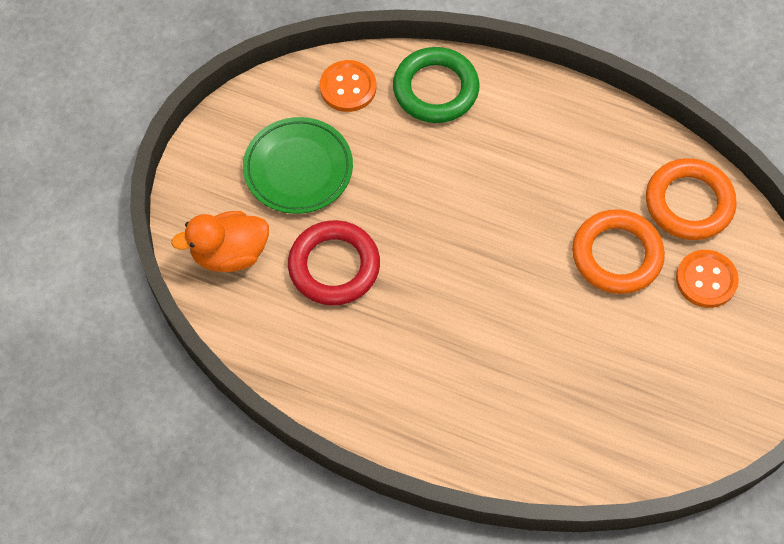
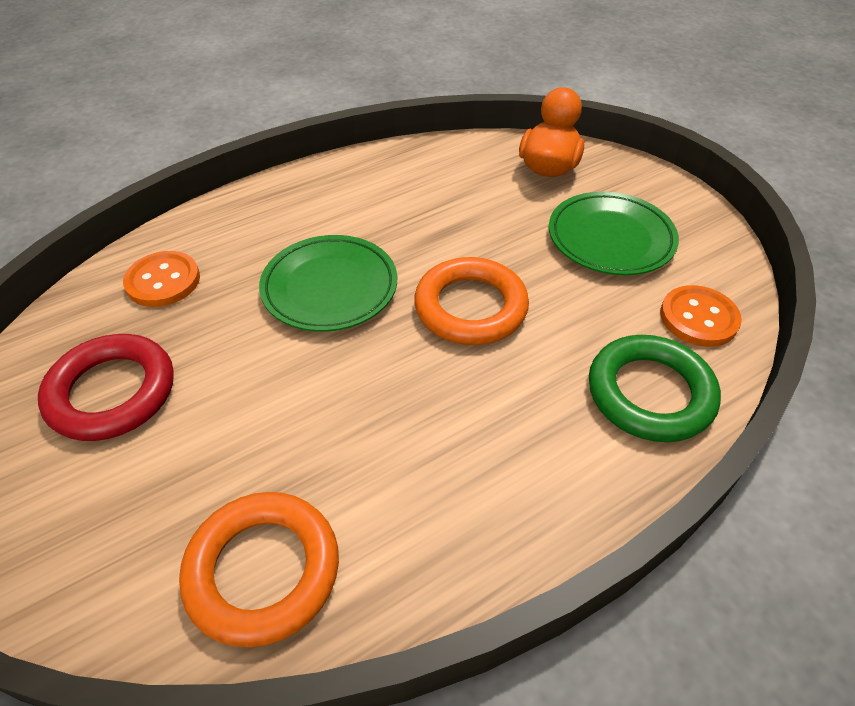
camera: 125 degrees right, 15 degrees down
red ring [288,220,380,305] -> red ring moved to [38,334,174,441]
orange ring [572,209,665,294] -> orange ring moved to [414,257,529,345]
orange button [676,250,739,308] -> orange button moved to [123,251,200,307]
none -> green plate [259,235,397,332]

